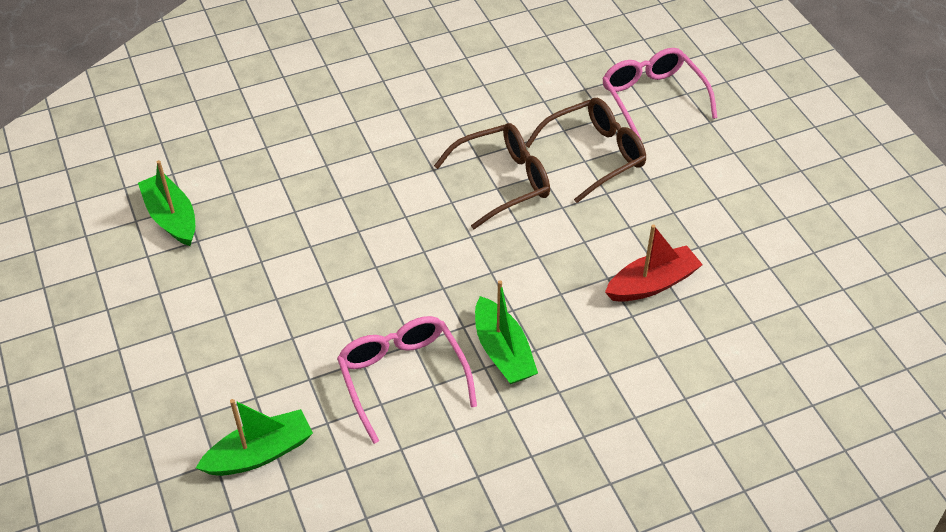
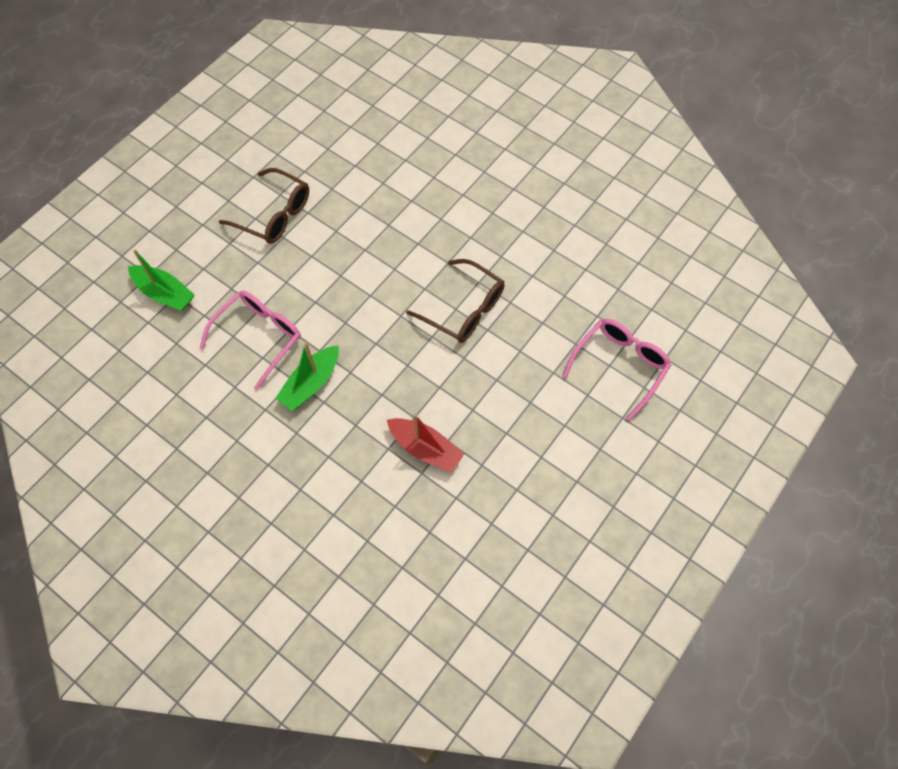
camera: 60 degrees right, 15 degrees up
green boat [138,160,195,246] -> none
brown glasses [525,98,646,203] -> brown glasses moved to [219,168,309,244]

